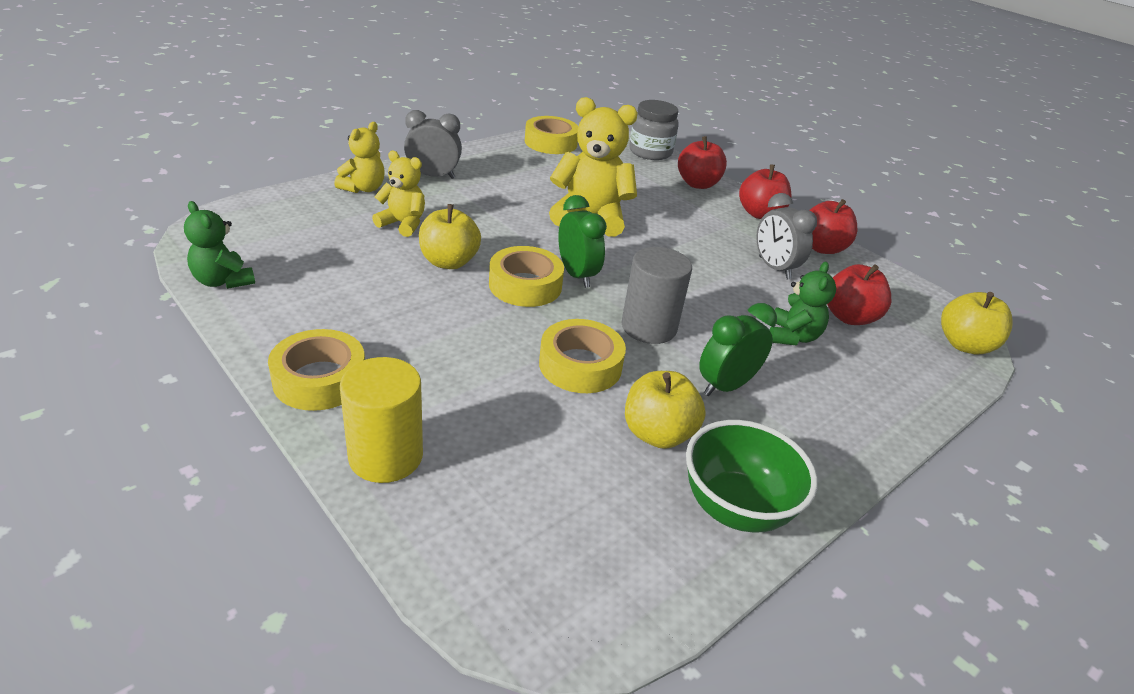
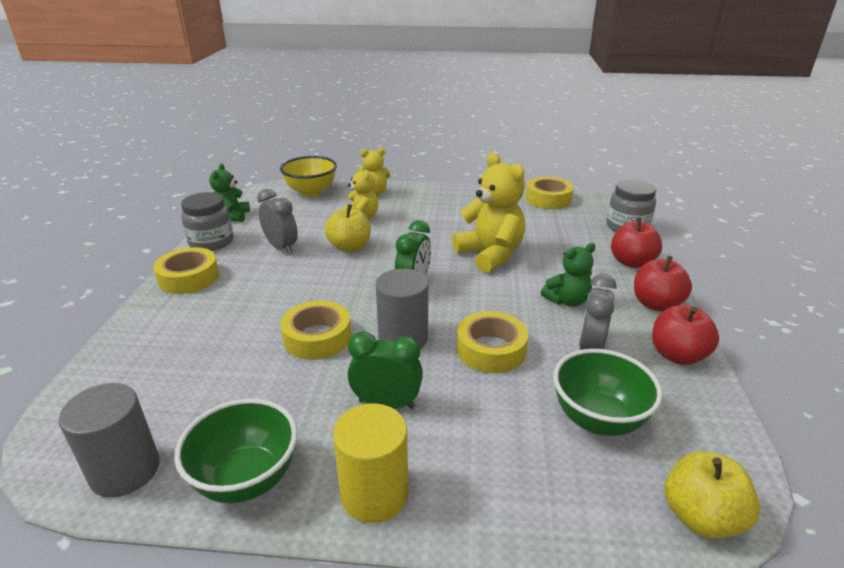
camera: 50 degrees right, 5 degrees down
yellow cylinder [340,357,423,483] -> yellow cylinder moved to [333,403,408,523]
grey clock [404,110,462,179] -> grey clock moved to [257,189,298,254]
yellow tape [489,246,564,307] -> yellow tape moved to [457,311,528,373]
yellow apple [625,371,706,449] -> none
green teddy bear [769,262,836,346] -> green teddy bear moved to [541,243,595,307]
red apple [827,264,891,325] -> green bowl [553,349,663,436]
none -> grey cylinder [59,383,160,498]
none -> grey jar [181,192,234,251]
none -> yellow bowl [280,156,337,197]

